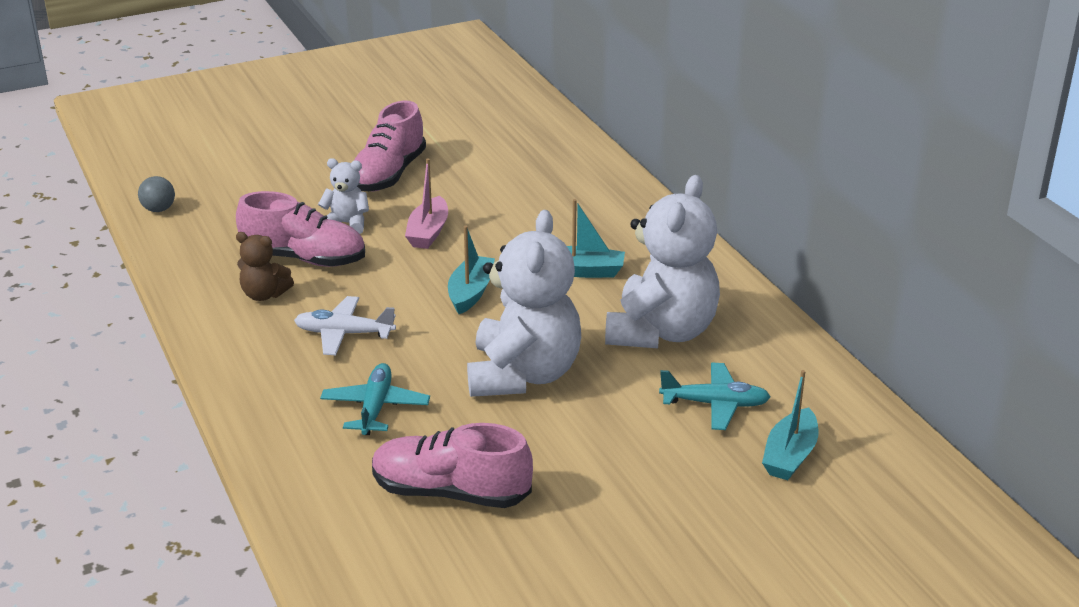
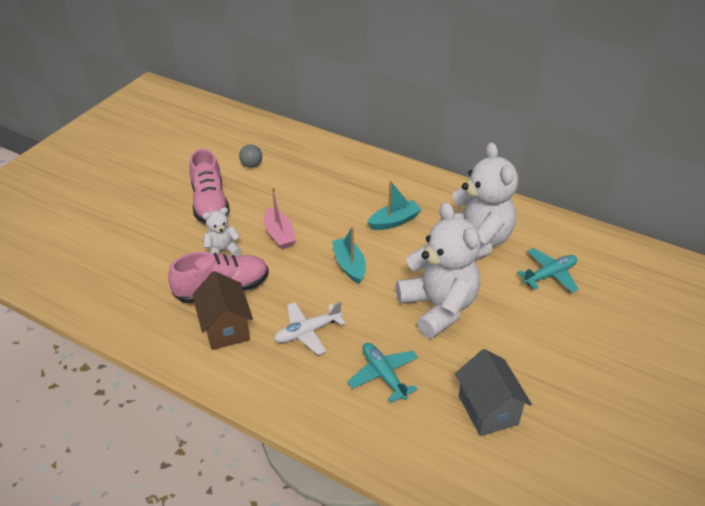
camera: 35 degrees left, 10 degrees up
grey ball [138,176,175,212] -> grey ball moved to [239,145,262,168]
brown teddy bear [236,232,294,301] -> brown house [192,271,253,350]
pink shoe [372,423,533,508] -> grey house [455,349,532,436]
turquoise boat [762,370,819,480] -> none

